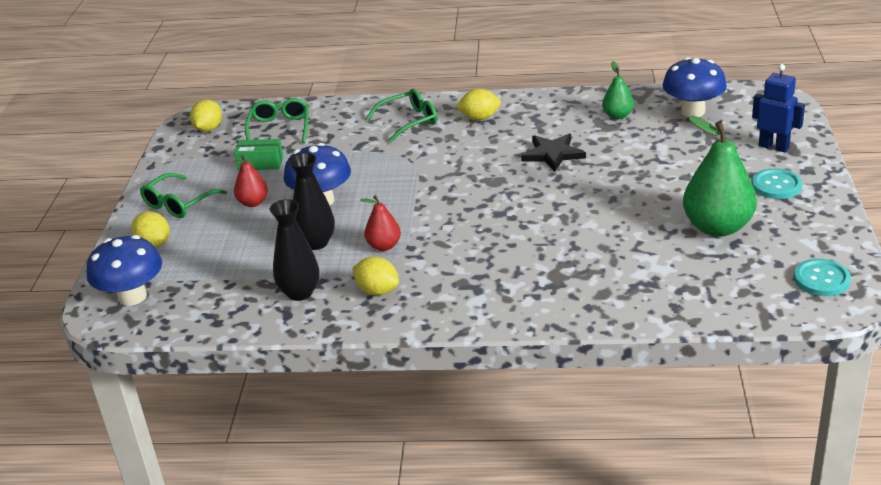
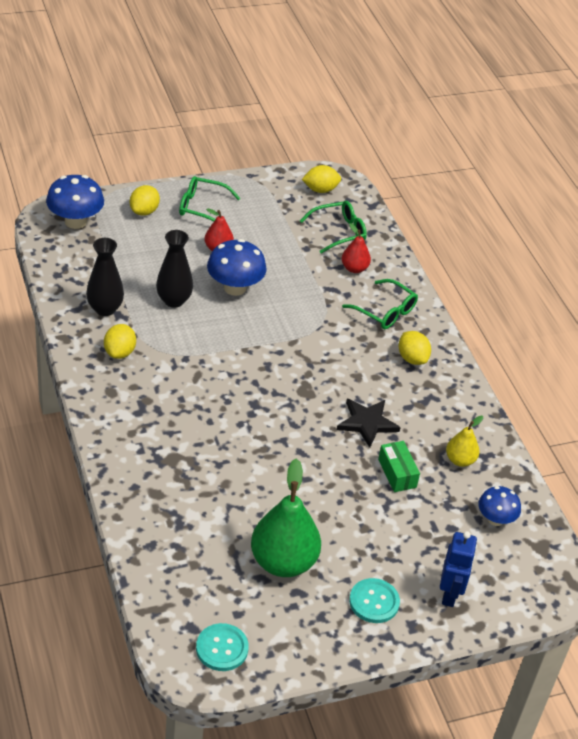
camera: 60 degrees right, 10 degrees up
green box [234,139,283,171] -> green box moved to [378,441,420,492]
red pear [361,195,401,251] -> red pear moved to [342,223,371,273]
green pear [602,61,634,119] -> yellow pear [446,416,483,467]
blue mushroom [662,57,727,117] -> blue mushroom [478,486,521,526], size x0.63

